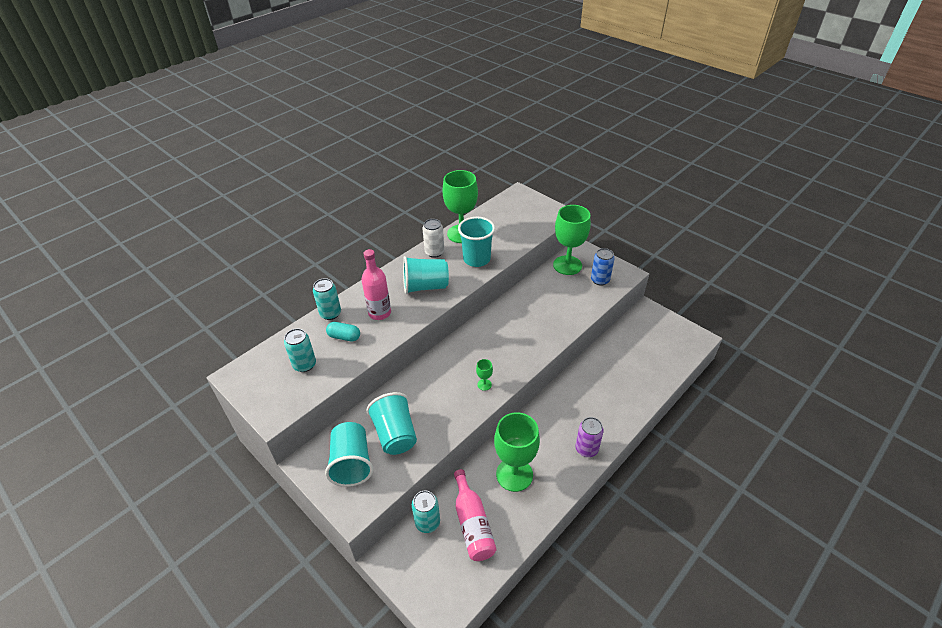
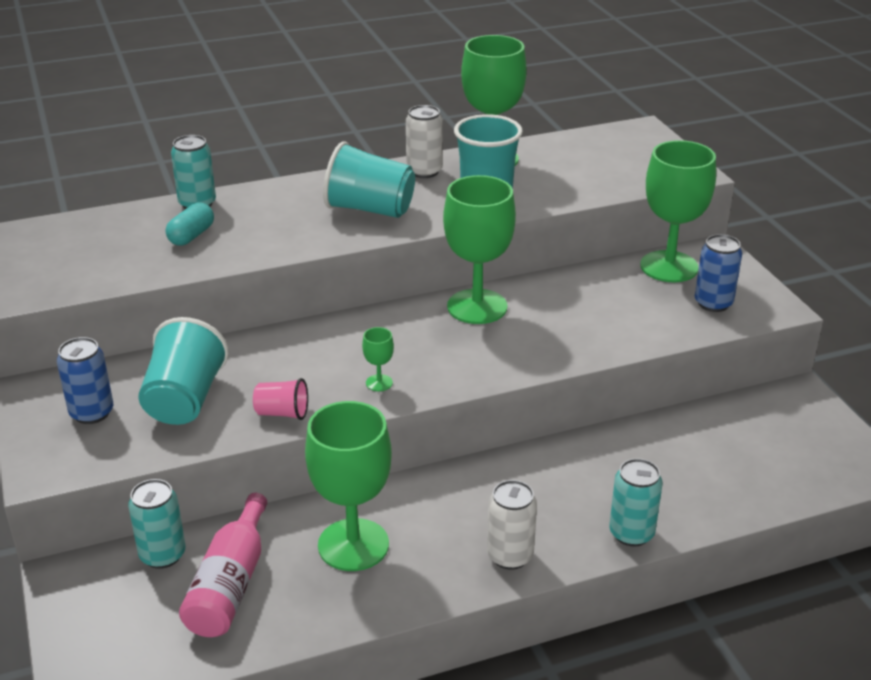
camera: 25 degrees right, 10 degrees down
turquoise can [284,328,316,372] -> turquoise can moved to [609,458,663,547]
turquoise cup [325,422,373,487] -> blue can [57,337,113,424]
turquoise capsule [326,322,360,341] -> turquoise capsule turned 75 degrees clockwise [166,203,214,246]
pink bottle [361,249,391,320] -> none
purple can [576,417,604,457] -> white can [487,480,537,570]
none -> pink cup [253,378,308,420]
none -> green goblet [443,175,516,324]

